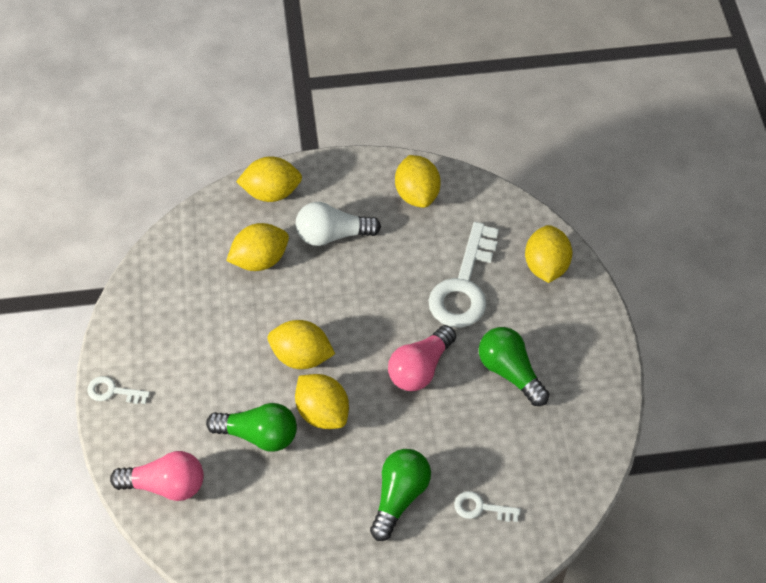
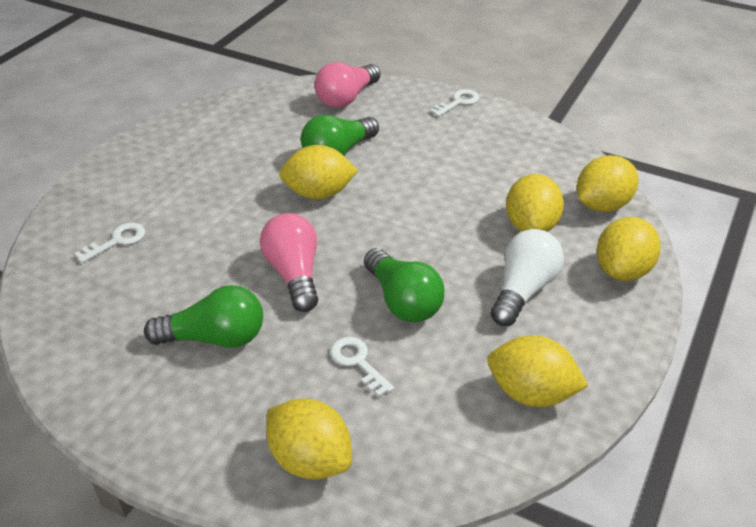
camera: 125 degrees right, 15 degrees down
yellow lemon [268,320,335,369] -> yellow lemon moved to [577,155,638,212]
green light bulb [370,449,431,541] -> green light bulb moved to [364,248,444,322]
white key [428,222,499,328] -> white key [330,337,394,397], size x0.47

